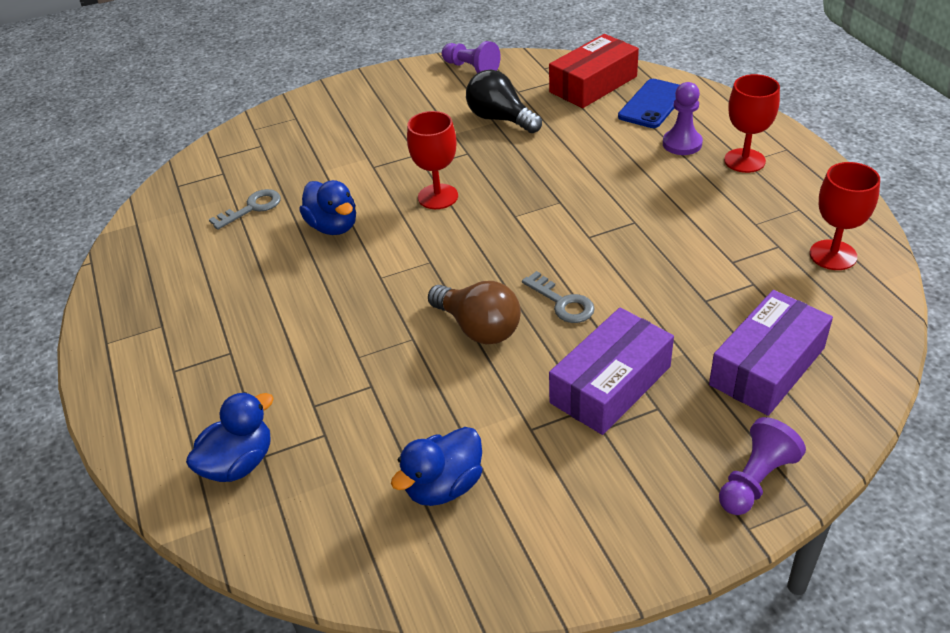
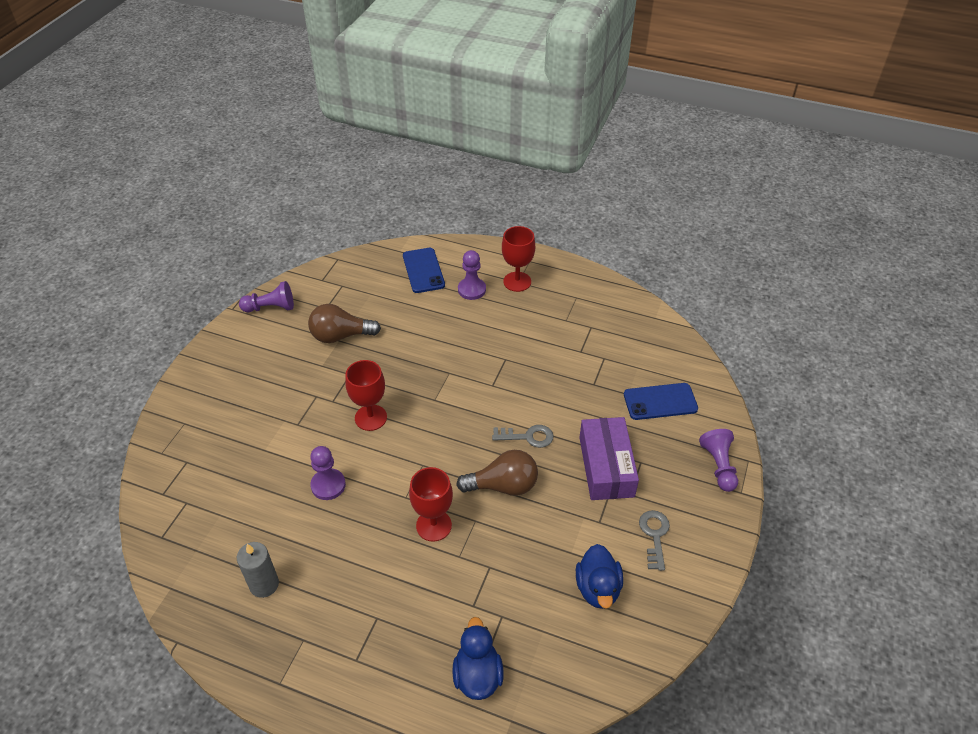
camera: 50 degrees left, 5 degrees up
grey key [209,189,281,230] -> grey key moved to [639,510,670,571]
blue duck [299,180,356,235] -> purple pawn [310,446,346,500]
black light bulb [466,70,542,133] -> brown light bulb [308,304,381,343]
red box [549,34,639,108] -> none
purple box [709,290,833,416] -> blue phone [624,383,698,420]
red goblet [810,162,880,270] -> red goblet moved to [409,467,453,542]
none -> grey candle [237,542,279,598]

